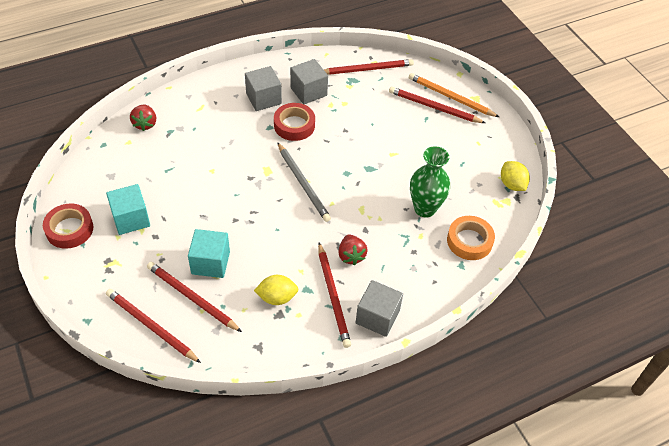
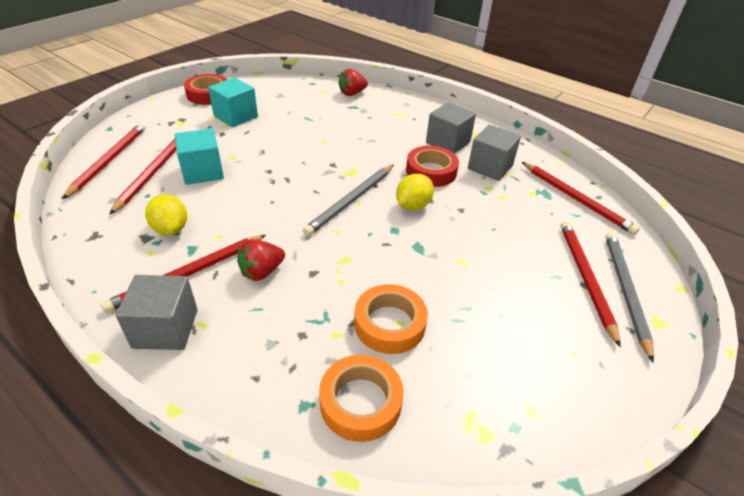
camera: 65 degrees right, 10 degrees down
orange pencil [409,73,499,117] -> grey pencil [606,232,654,362]
green vase [410,146,450,218] -> orange tape [354,284,428,354]
yellow lemon [501,161,530,191] -> yellow lemon moved to [396,174,434,210]

